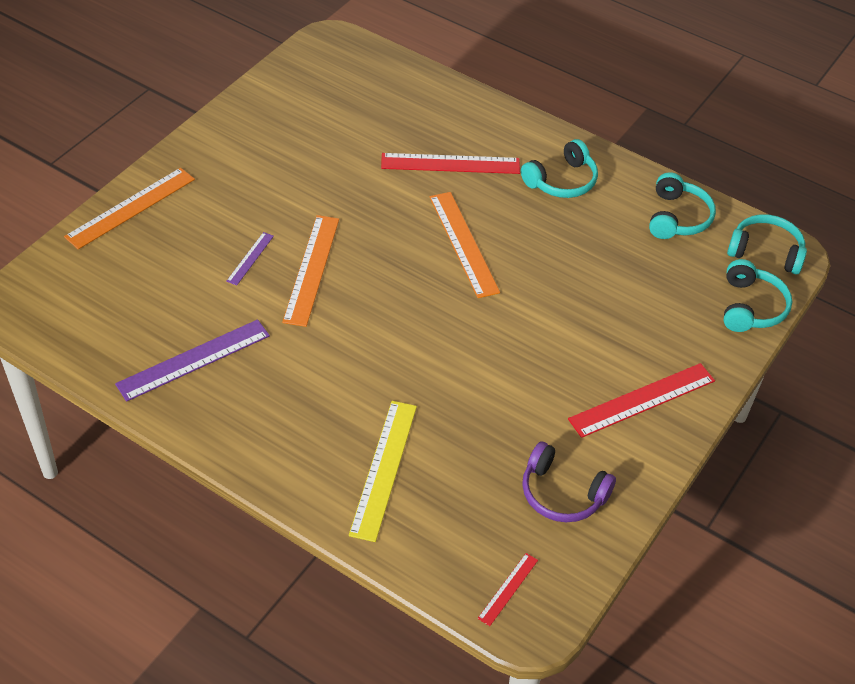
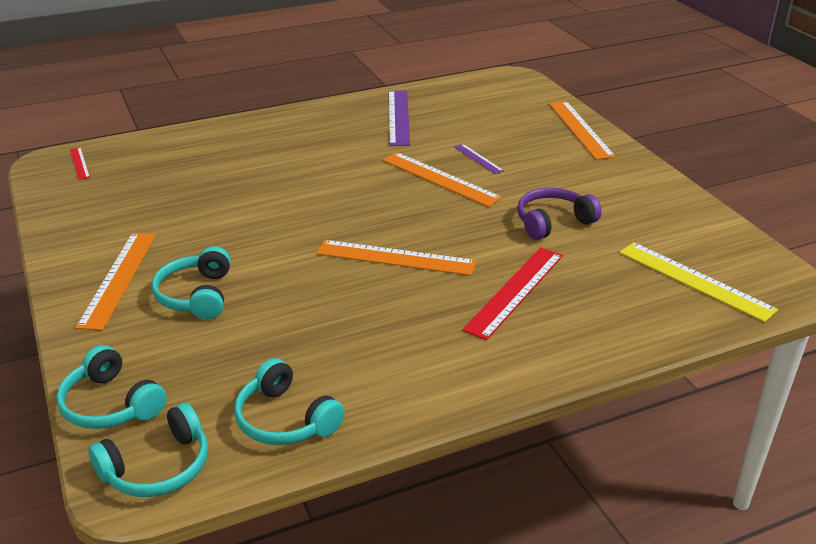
camera: 125 degrees right, 15 degrees down
yellow ruler [349,401,417,542] -> yellow ruler moved to [619,242,778,322]
turquoise headphones [521,139,598,198] -> turquoise headphones moved to [152,246,231,320]
purple headphones [522,442,616,522] -> purple headphones moved to [517,188,602,240]
red ruler [568,363,715,438] -> orange ruler [76,233,156,330]

